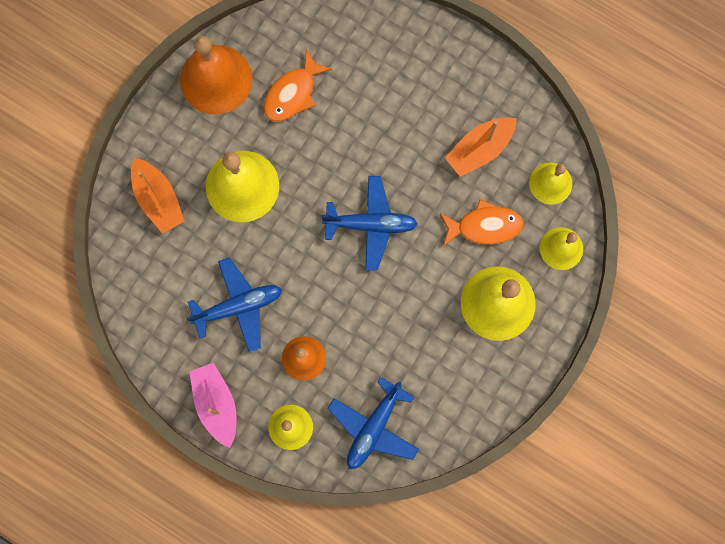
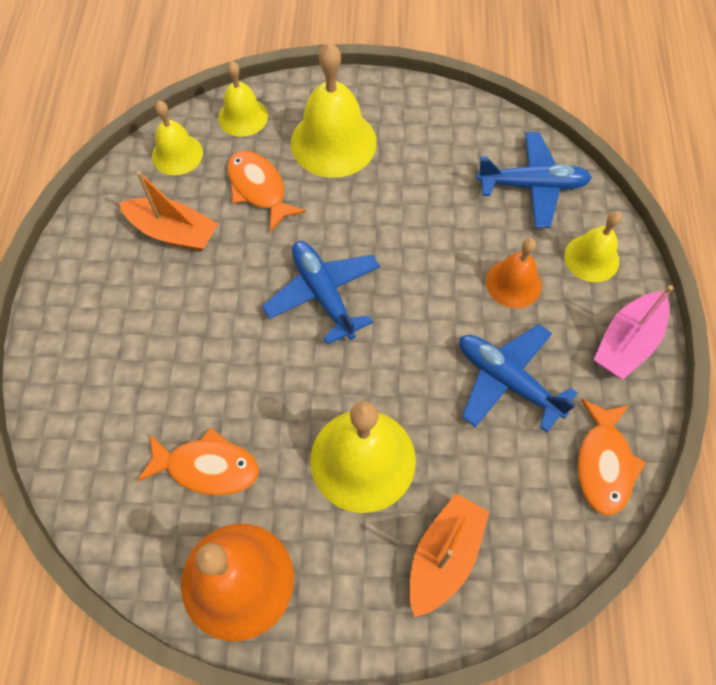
camera: 120 degrees left, 15 degrees down
none -> orange fish [578,399,646,516]

